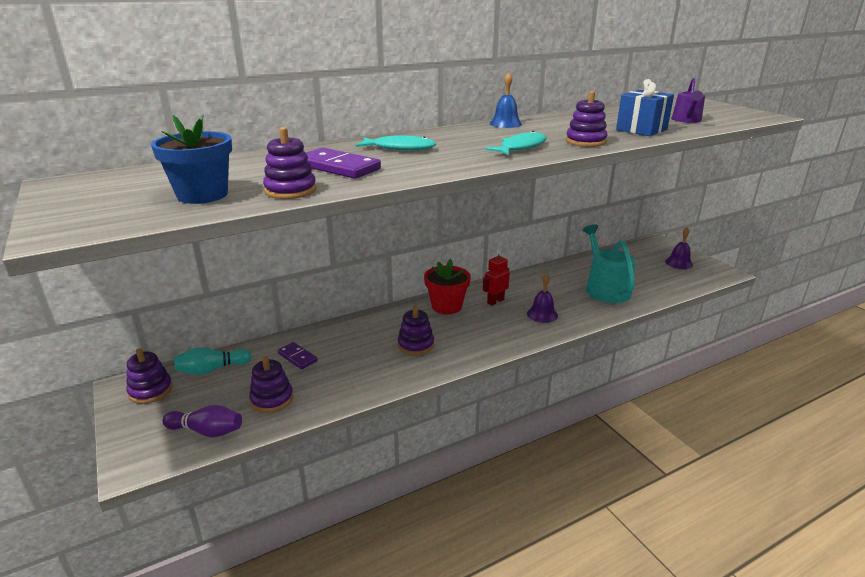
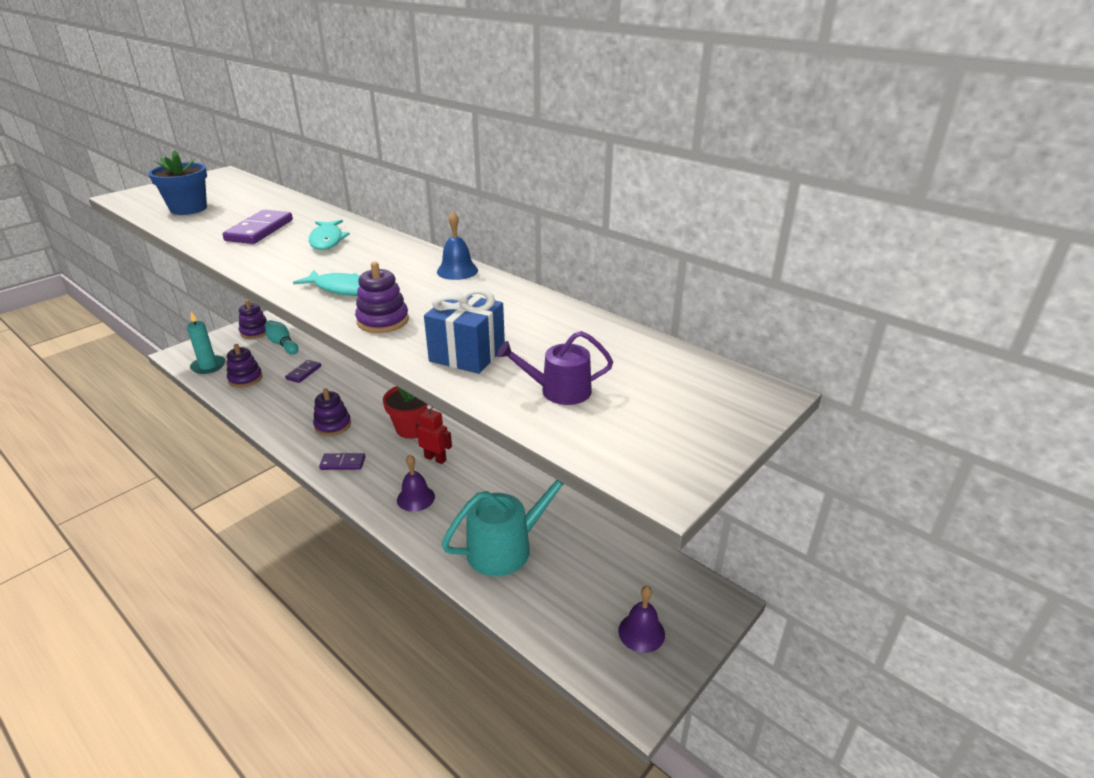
camera: 70 degrees right, 5 degrees up
purple bowling pin [162,405,242,437] -> turquoise candle [187,312,225,374]
purple stacking toy [263,127,317,199] -> none
none -> purple domino [319,453,366,470]

